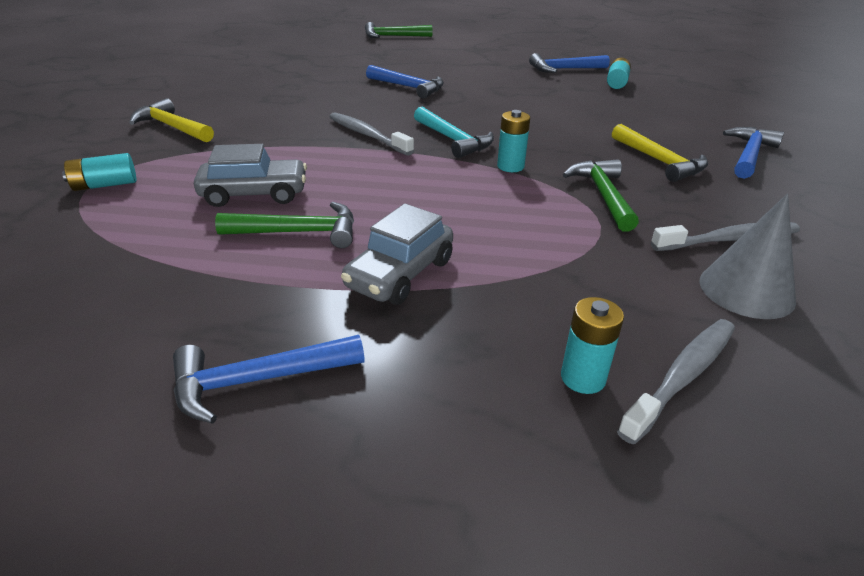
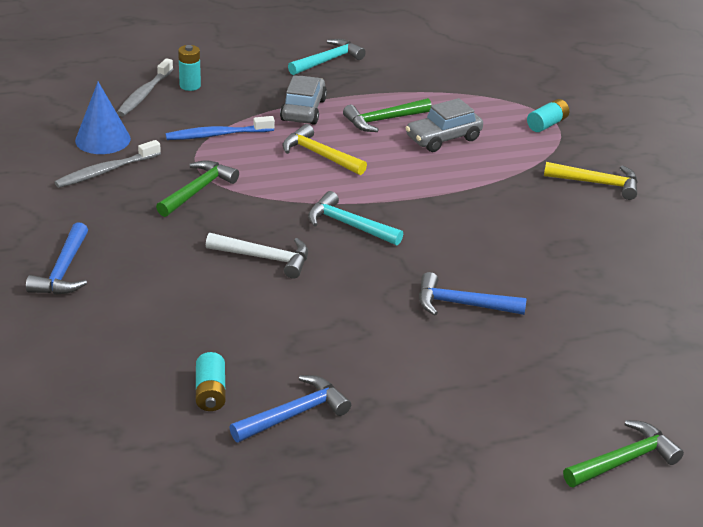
camera: 155 degrees right, 0 degrees up
blue hammer [173,335,365,424] -> turquoise hammer [288,39,366,75]
grey toothbrush [329,112,414,156] -> none
turquoise battery [497,110,530,172] -> none
green hammer [563,159,639,232] -> green hammer turned 120 degrees counterclockwise [156,160,239,217]
yellow hammer [612,124,708,182] -> yellow hammer moved to [283,124,367,175]
grey cone [699,194,796,319] -> blue cone [75,82,131,154]
none -> blue toothbrush [166,116,275,140]
none -> white hammer [206,233,308,279]

